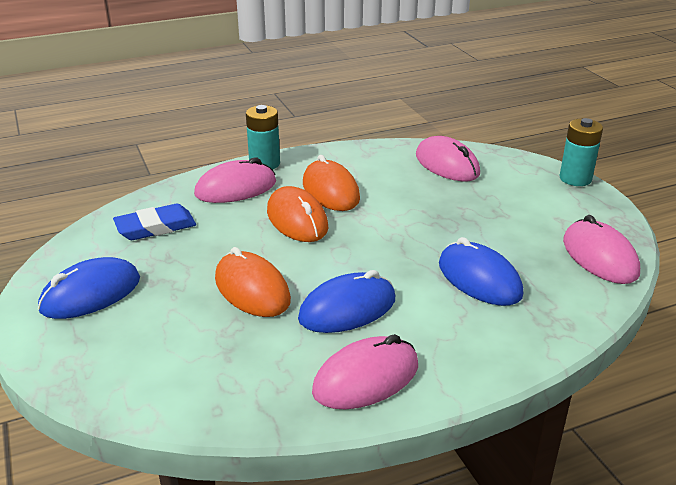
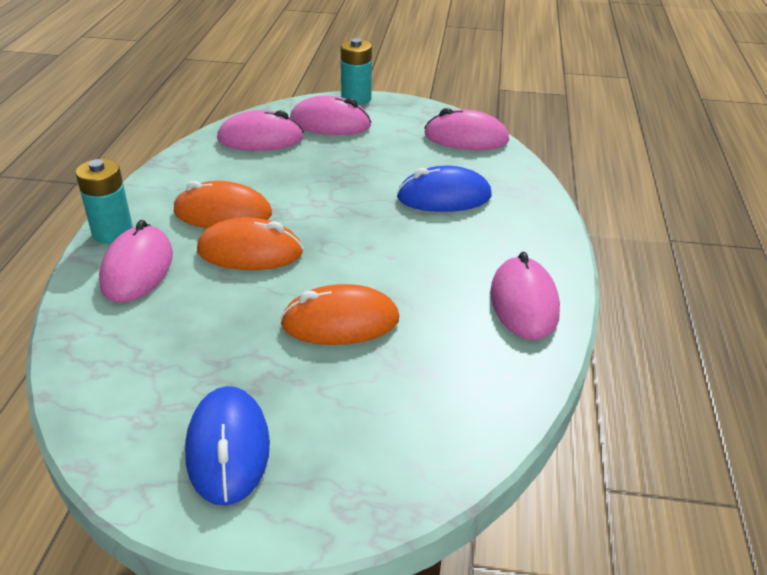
camera: 60 degrees left, 5 degrees up
blue eraser [113,204,196,240] -> none
blue mouse [298,270,395,333] -> none
none -> pink mouse [290,96,371,135]

